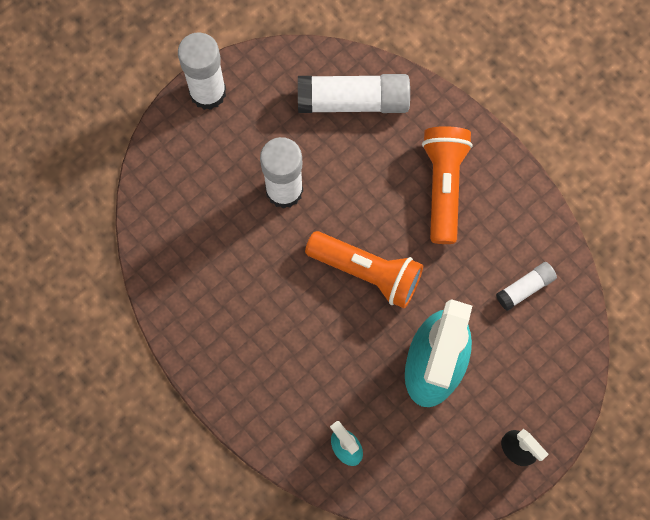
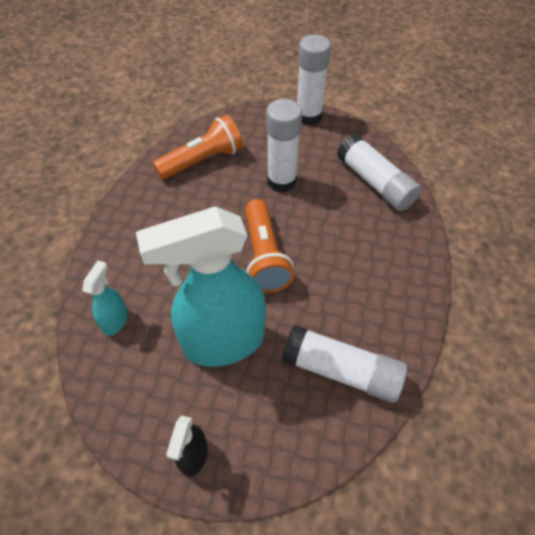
camera: 55 degrees right, 20 degrees down
orange flashlight [422,126,473,244] -> orange flashlight moved to [153,115,243,179]
white glue stick [496,262,557,311] -> white glue stick [282,325,407,403], size x1.88

